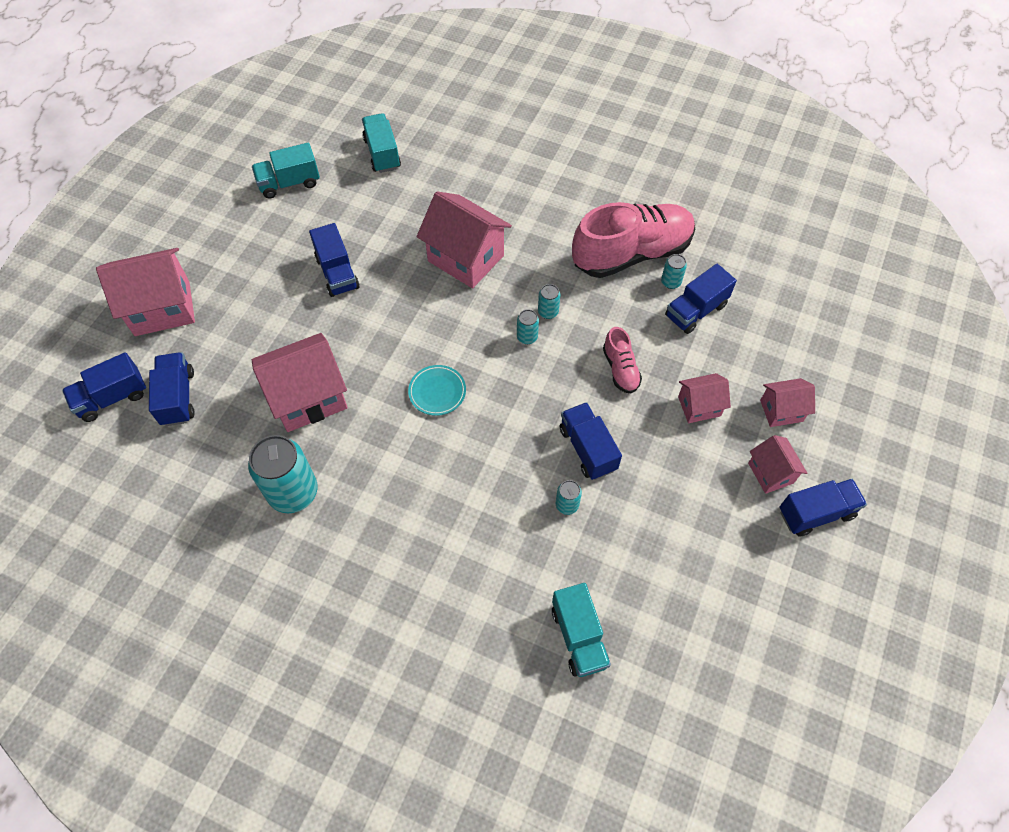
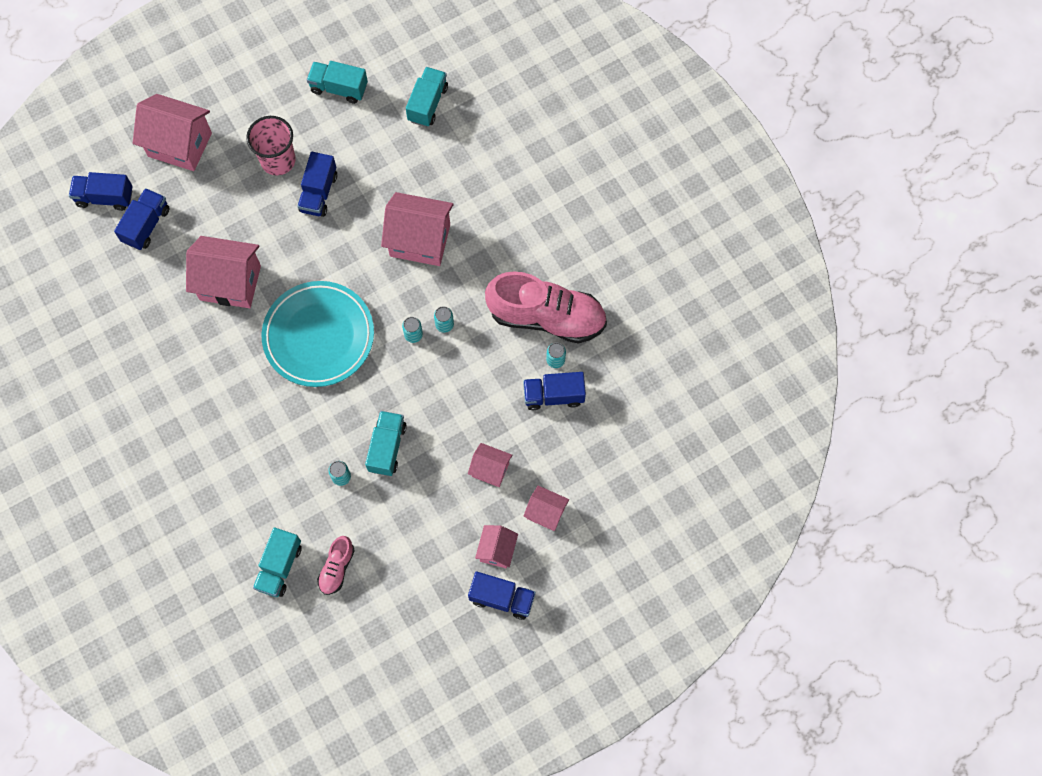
camera: 35 degrees right, 10 degrees up
turquoise can [248,435,317,513] -> none
turquoise plate [408,365,466,416] -> turquoise plate [262,281,374,387], size x2.29
pink house [417,191,512,289] -> pink house turned 60 degrees counterclockwise [381,192,454,266]
blue truck [560,402,622,480] -> turquoise truck [365,411,407,476]
pink shoe [603,327,642,393] -> pink shoe moved to [317,536,355,595]
none -> pink cup [246,116,296,176]

